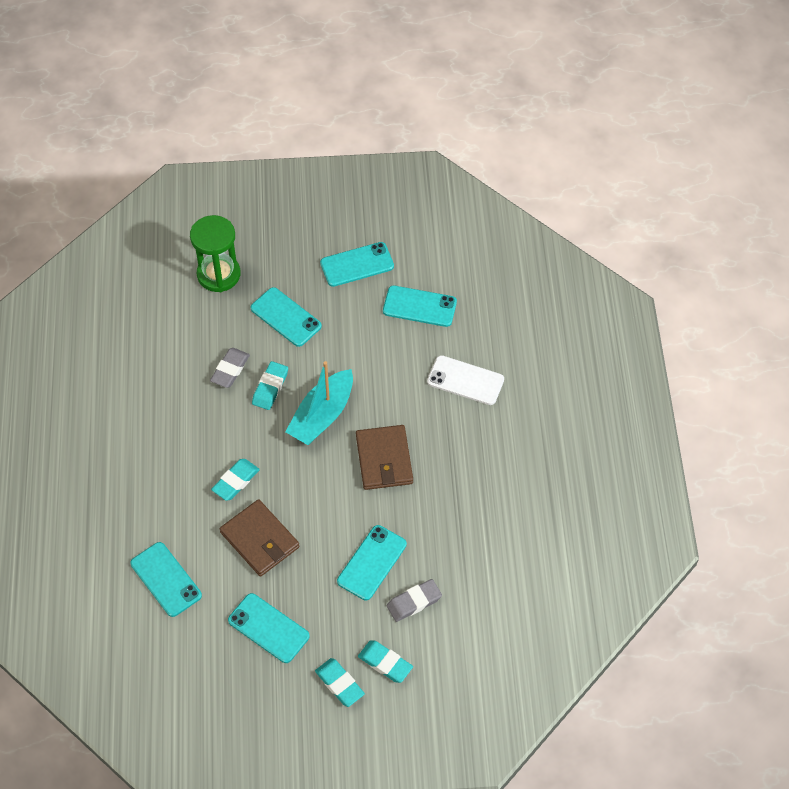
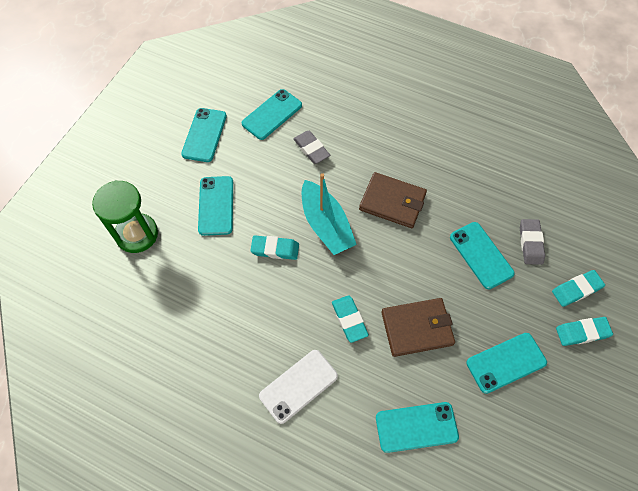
camera: 60 degrees left, 5 degrees up
grey eraser [210,348,250,388] -> grey eraser moved to [293,131,330,164]
turquoise phone [251,287,322,347] -> turquoise phone turned 75 degrees counterclockwise [198,176,233,236]
turquoise eraser [252,361,288,410] -> turquoise eraser turned 45 degrees counterclockwise [250,236,299,260]
white phone [427,355,504,405] -> white phone moved to [259,350,338,424]

